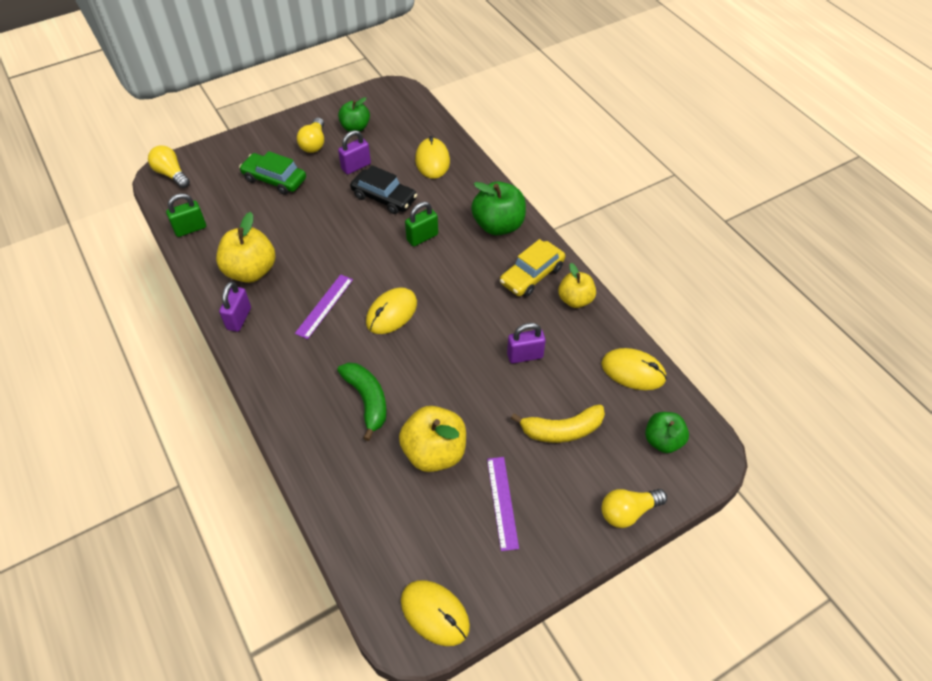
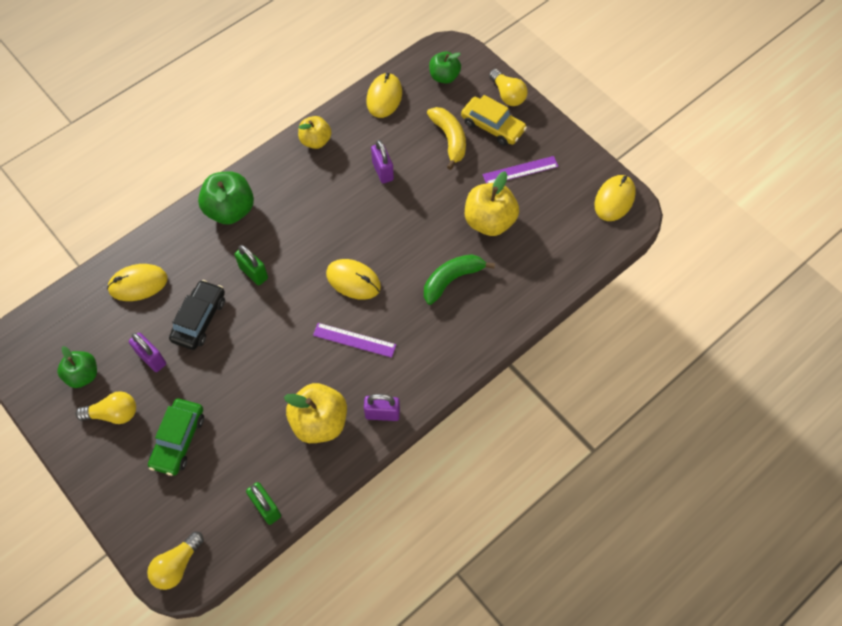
camera: 100 degrees left, 10 degrees up
yellow car [500,239,565,297] -> yellow car moved to [461,95,527,146]

